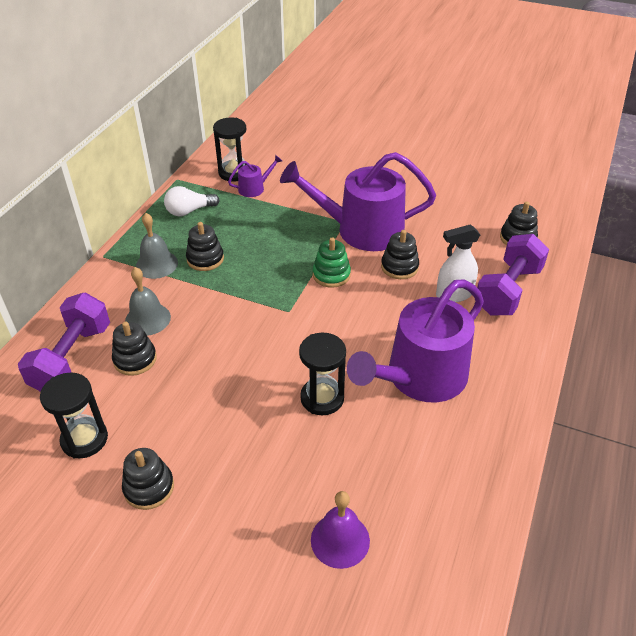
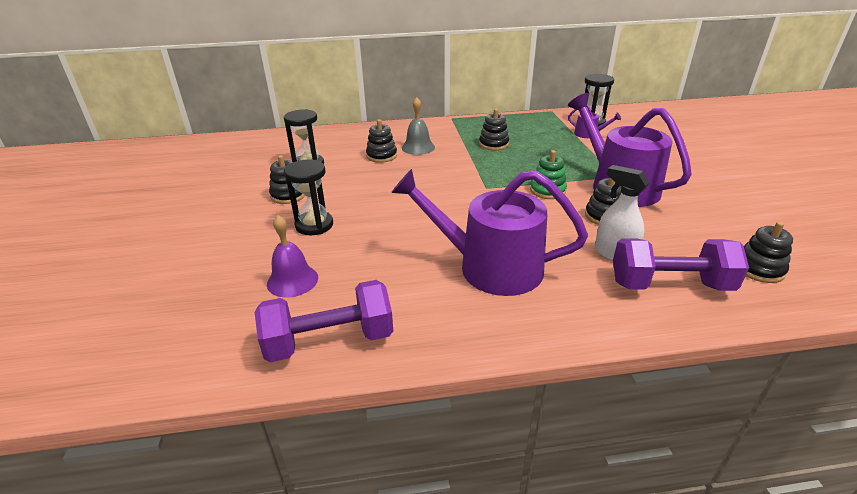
camera: 60 degrees right, 10 degrees down
purple dumbbell [18,293,110,392] -> purple dumbbell moved to [255,280,393,362]
grey bell [136,213,178,279] -> none
white light bulb [164,186,220,216] -> none
black hourglass [299,332,346,415] -> black hourglass moved to [284,160,333,235]

